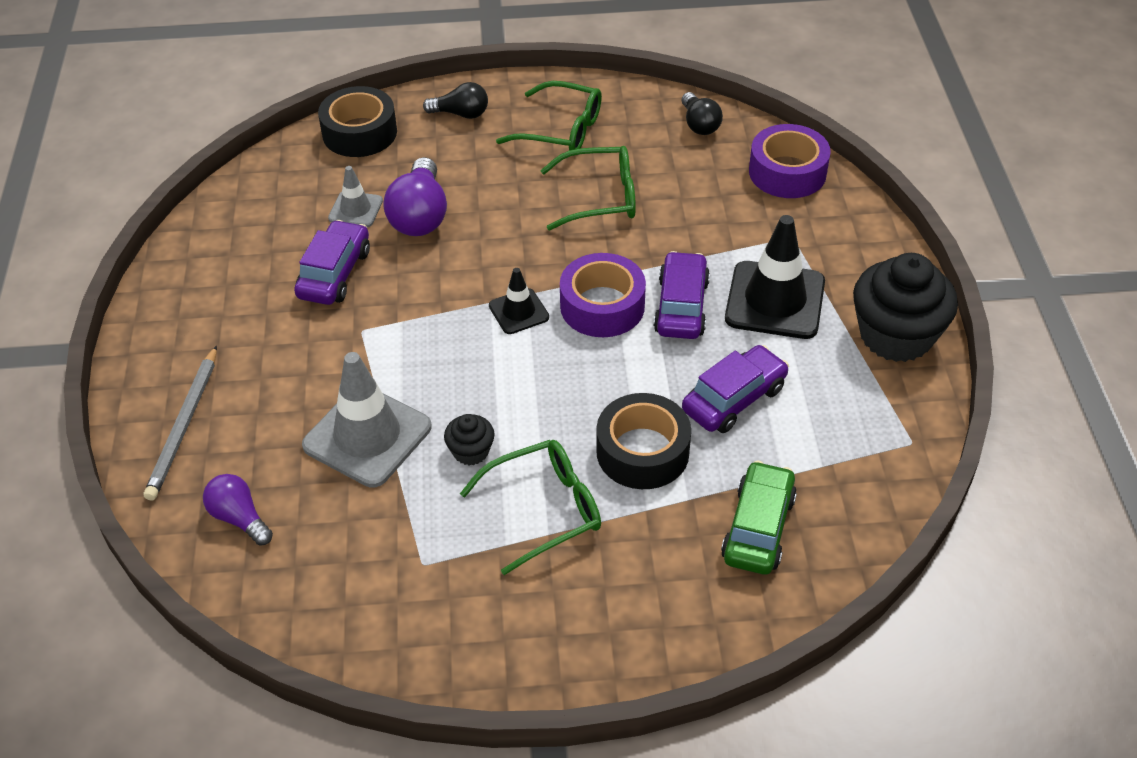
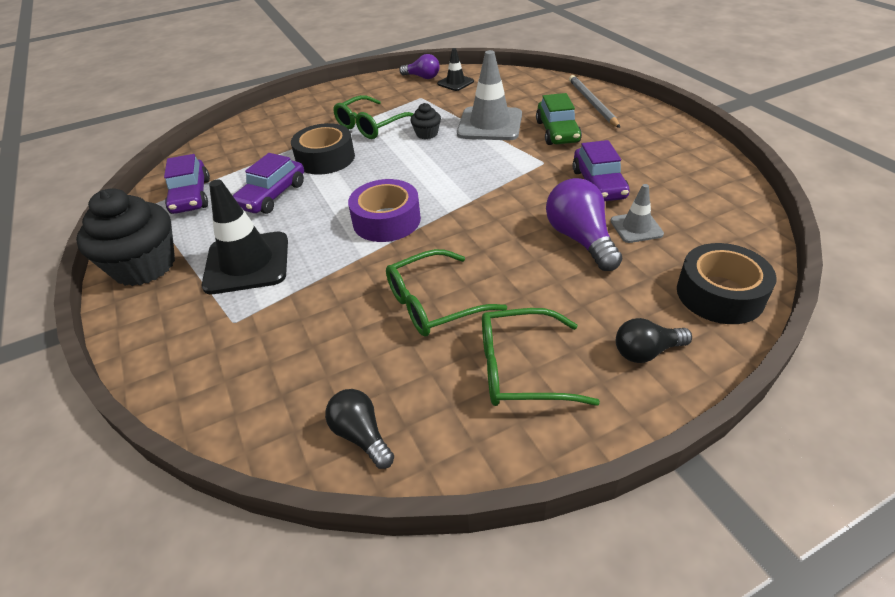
camera: 160 degrees right, 5 degrees down
purple light bulb [203,474,273,546] -> purple light bulb moved to [399,54,440,79]
black traffic cone [489,268,549,334] -> black traffic cone moved to [437,48,474,91]
purple car [654,251,710,339] -> purple car moved to [164,154,210,214]
green car [721,460,797,575] -> green car moved to [536,93,582,145]
purple tape [749,124,831,198] -> none

